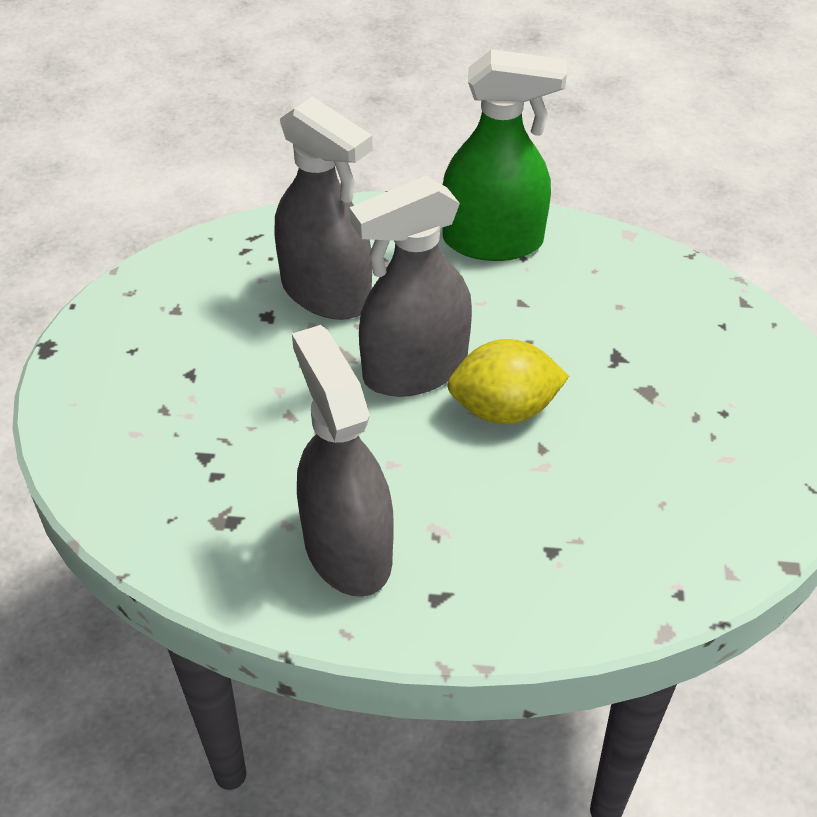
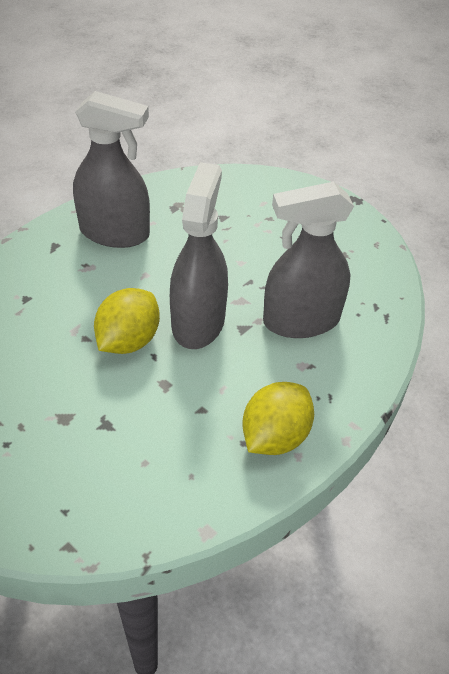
camera: 125 degrees right, 0 degrees up
green spray bottle [442,49,567,261] -> yellow lemon [242,382,314,455]

